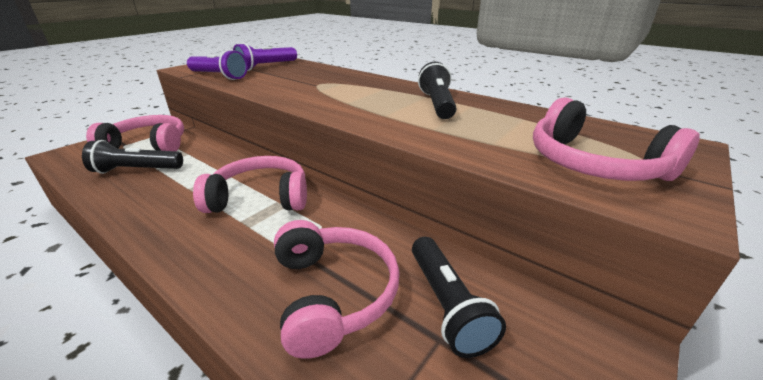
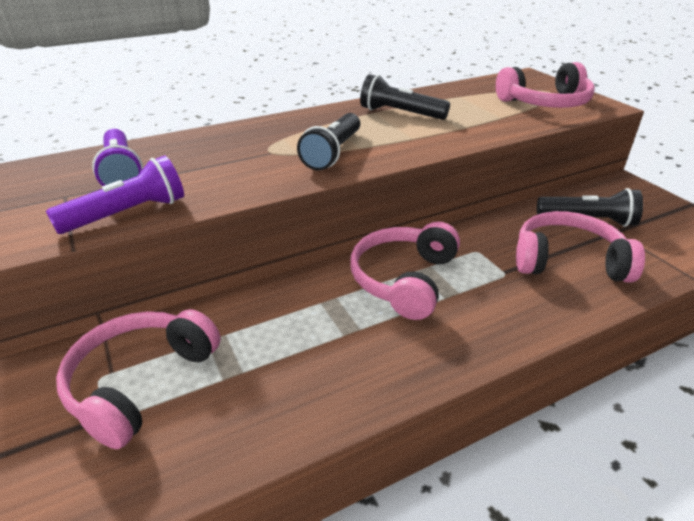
camera: 65 degrees left, 5 degrees up
black flashlight [82,140,183,174] -> black flashlight moved to [297,113,360,171]

